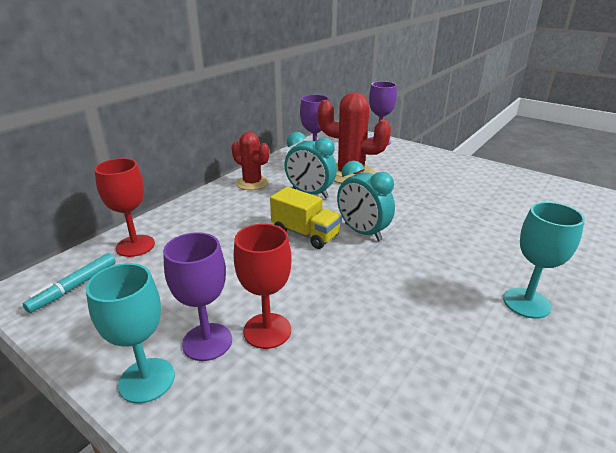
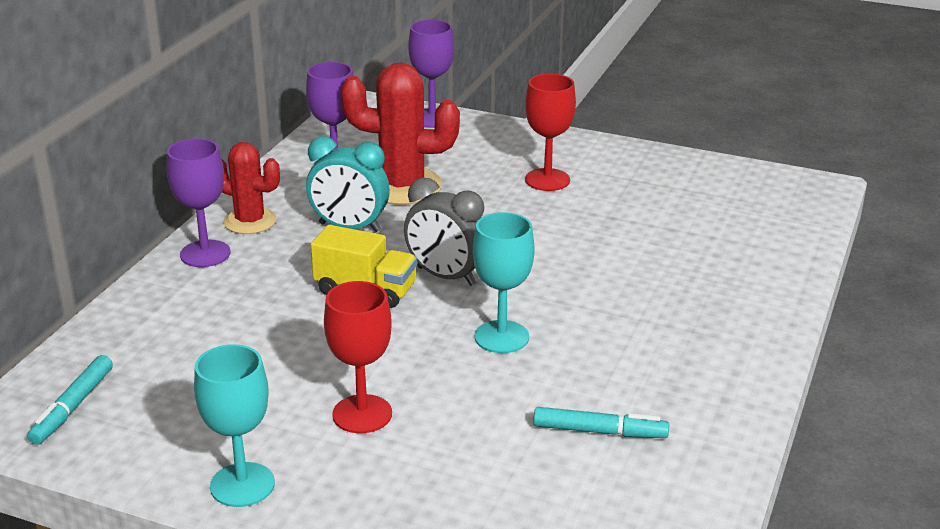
camera: 15 degrees left, 0 degrees up
red goblet [94,158,155,257] -> red goblet moved to [525,73,576,191]
purple goblet [163,232,232,361] -> purple goblet moved to [167,138,231,267]
turquoise clock [337,161,395,241] -> grey clock [404,178,484,286]
turquoise goblet [503,202,585,319] -> turquoise goblet moved to [473,212,535,353]
none -> turquoise marker [533,407,669,438]

